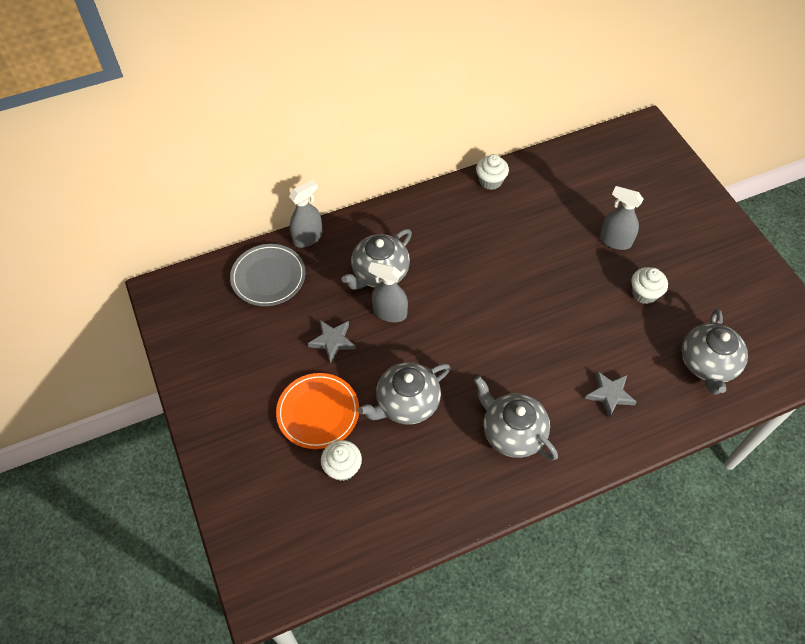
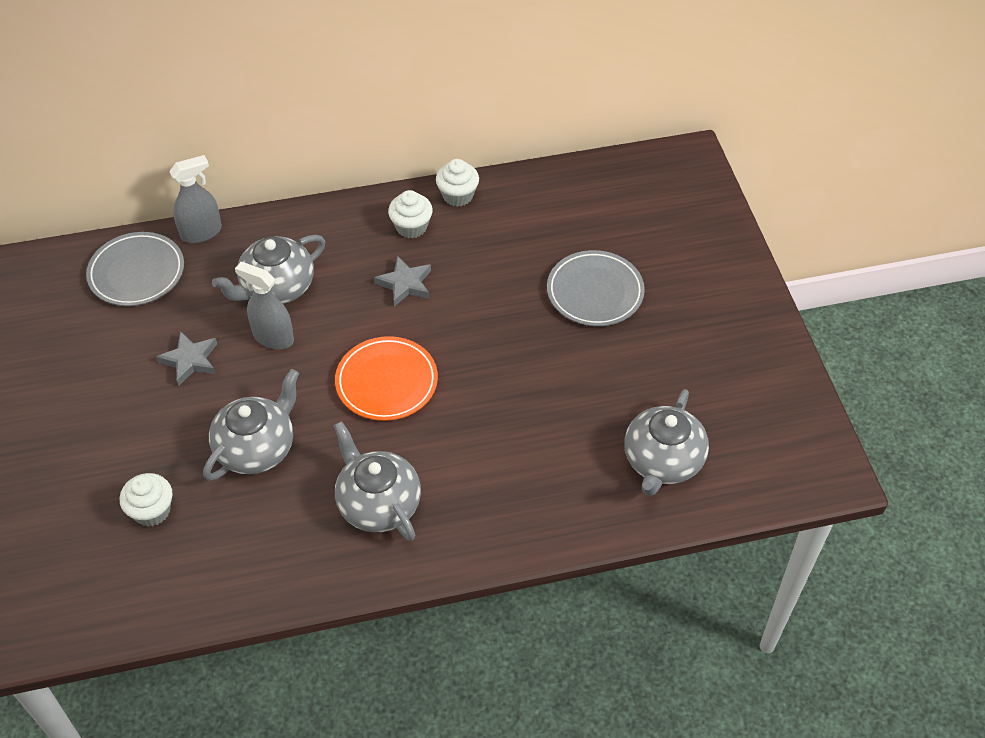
camera: 10 degrees right, 5 degrees down
orange plate [276,373,359,449] -> orange plate moved to [335,336,438,421]
grey teapot [358,362,450,425] -> grey teapot turned 150 degrees clockwise [203,369,299,481]
grey star [585,371,636,418] -> grey star moved to [374,256,431,307]
grey spray bottle [600,186,643,250] -> grey plate [547,250,645,326]
white cupcake [631,267,668,304] -> white cupcake moved to [388,190,433,239]

